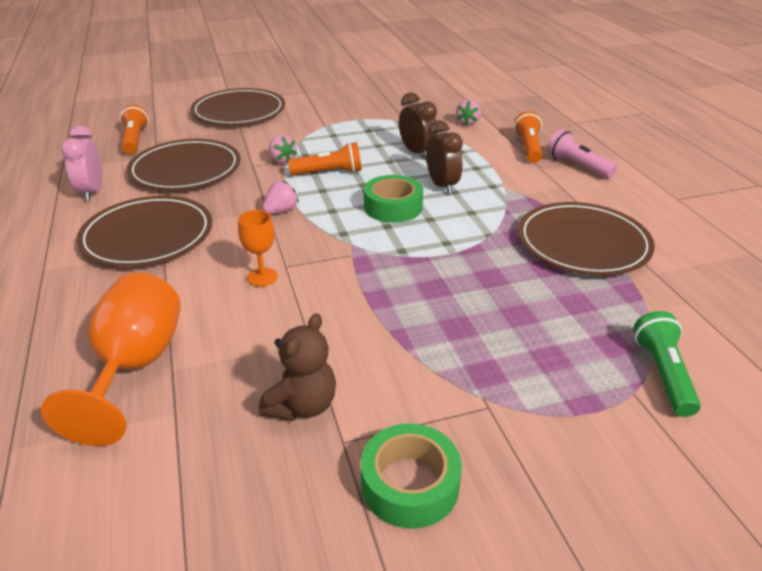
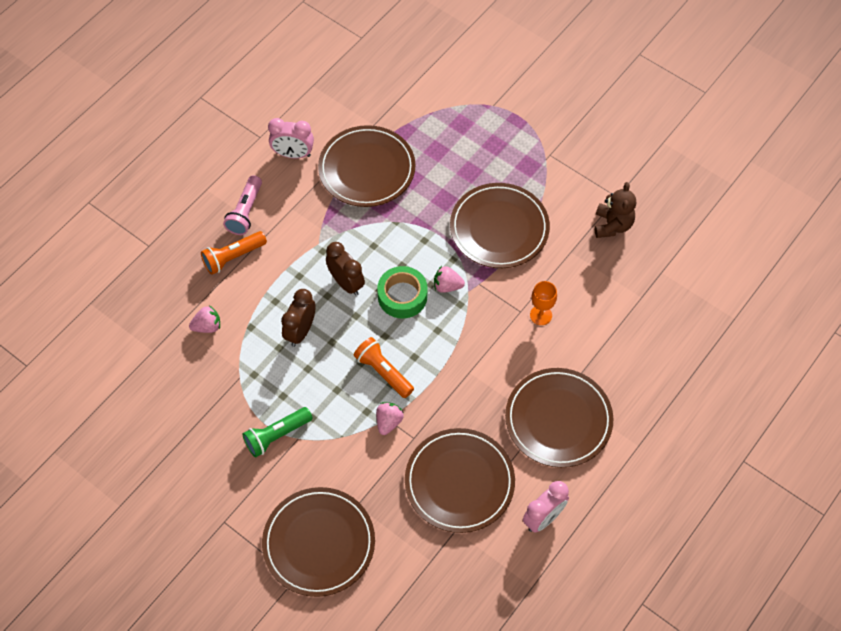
camera: 125 degrees left, 25 degrees up
orange goblet [41,272,181,446] -> none
orange flashlight [120,105,149,154] -> none
brown teddy bear [259,313,336,421] -> brown teddy bear turned 105 degrees clockwise [595,182,636,238]
pink strawberry [263,180,299,214] -> pink strawberry moved to [434,266,465,293]
green tape [361,423,462,529] -> none
brown clock [426,120,463,194] -> brown clock turned 105 degrees clockwise [326,242,365,296]
green flashlight [634,311,701,417] -> green flashlight moved to [242,407,313,457]
none -> pink clock [268,118,314,158]
none -> brown plate [450,183,550,268]

